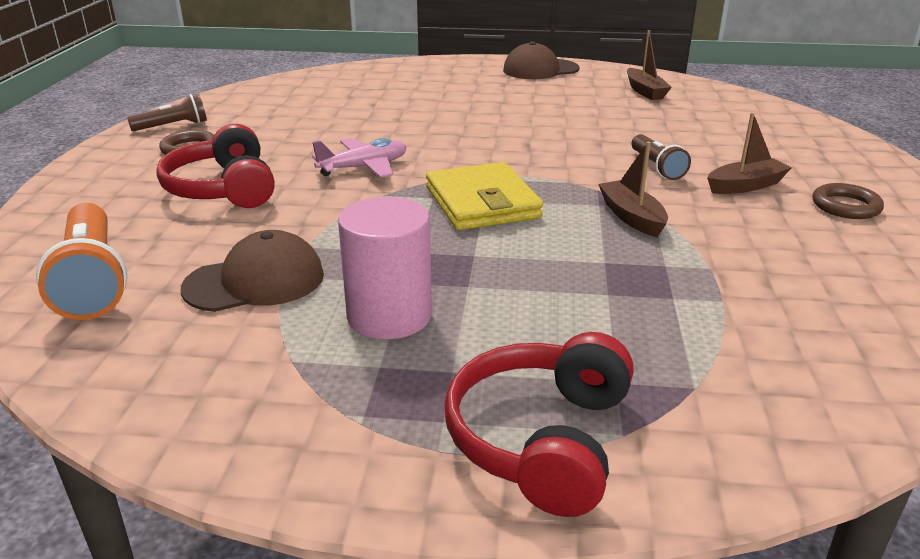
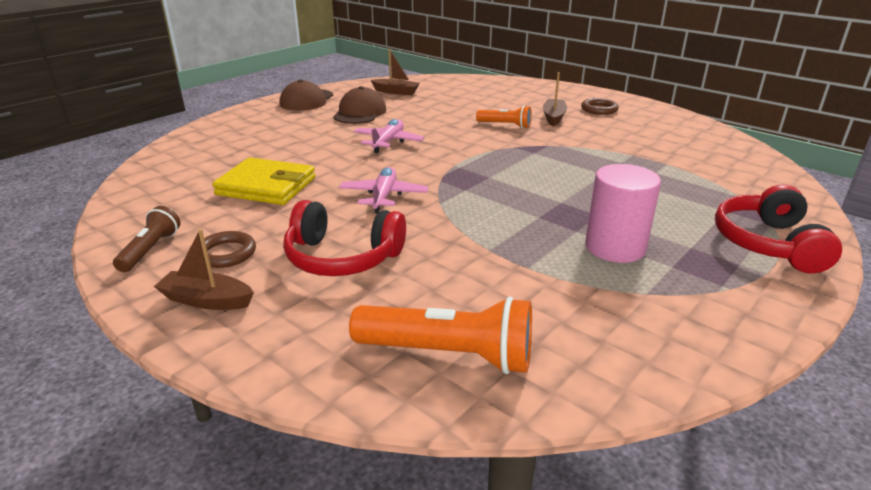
camera: 55 degrees left, 0 degrees up
brown cap [181,230,324,312] -> brown cap moved to [333,86,386,124]
yellow wallet [426,162,543,230] -> yellow wallet moved to [212,157,315,205]
red headphones [444,332,634,517] -> red headphones turned 45 degrees clockwise [715,185,842,273]
brown boat [598,142,668,237] -> brown boat moved to [154,229,254,310]
brown flashlight [632,134,691,180] -> orange flashlight [476,106,532,128]
none -> pink plane [354,119,424,153]

